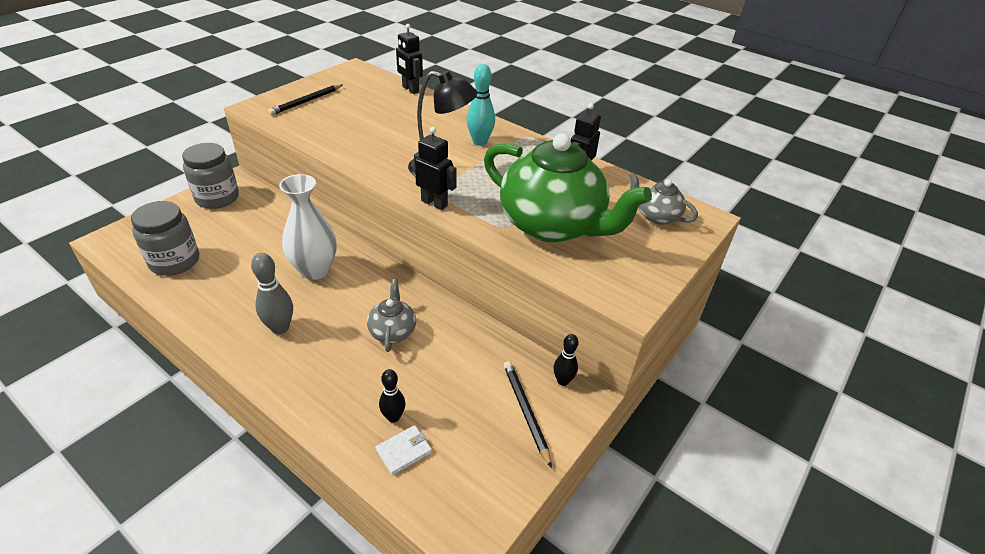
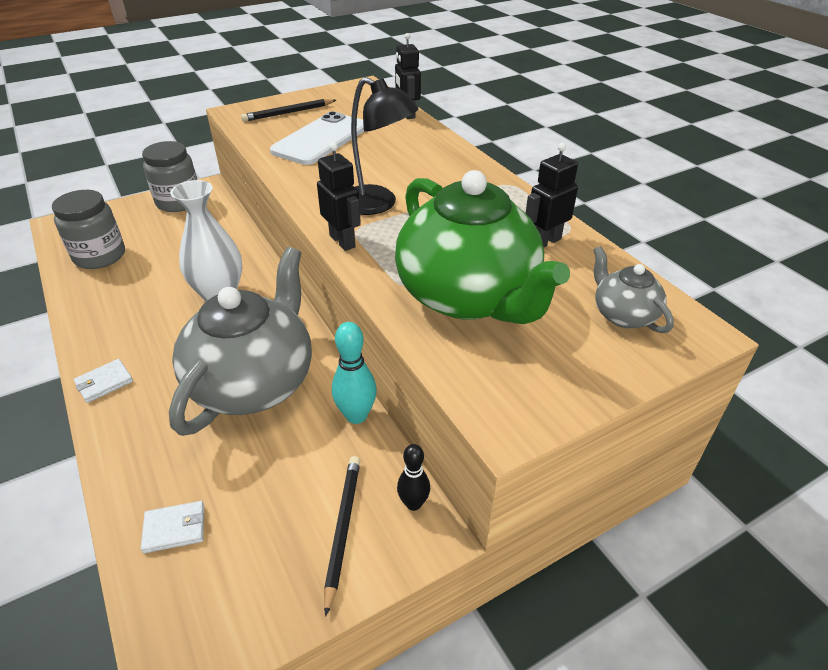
camera: 25 degrees right, 0 degrees up
grey bowling pin [251,253,293,334] -> none
grey teapot [367,279,416,352] -> grey teapot [169,247,312,436], size x2.21
black bowling pin [379,369,406,423] -> none
turquoise bowling pin [466,64,495,146] -> turquoise bowling pin moved to [332,322,377,424]
none -> white wallet [73,359,133,403]
none -> white phone [270,111,364,165]

